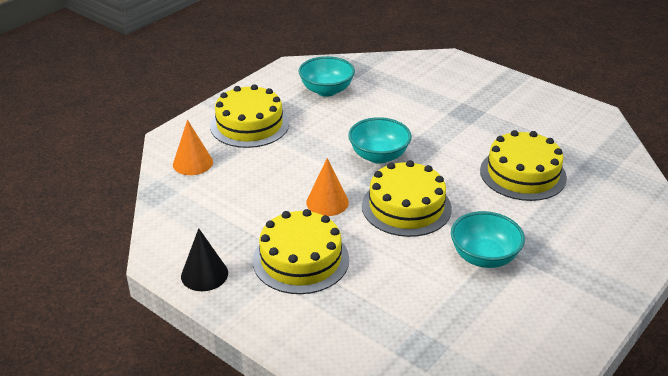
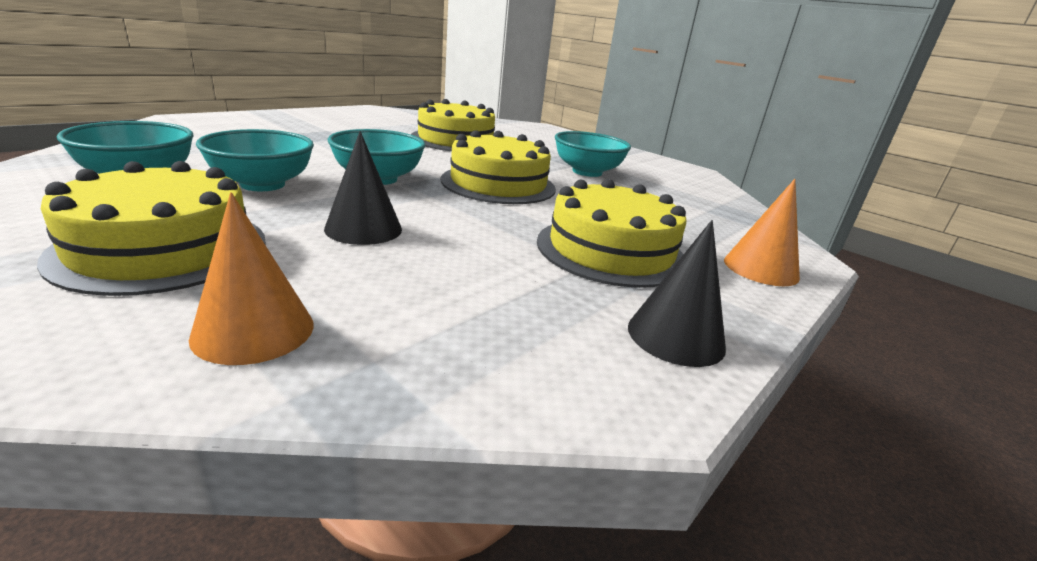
camera: 90 degrees left, 10 degrees down
orange cone [306,158,349,216] -> orange cone moved to [724,179,800,286]
none -> turquoise bowl [196,129,314,191]
none -> black cone [324,131,402,245]

